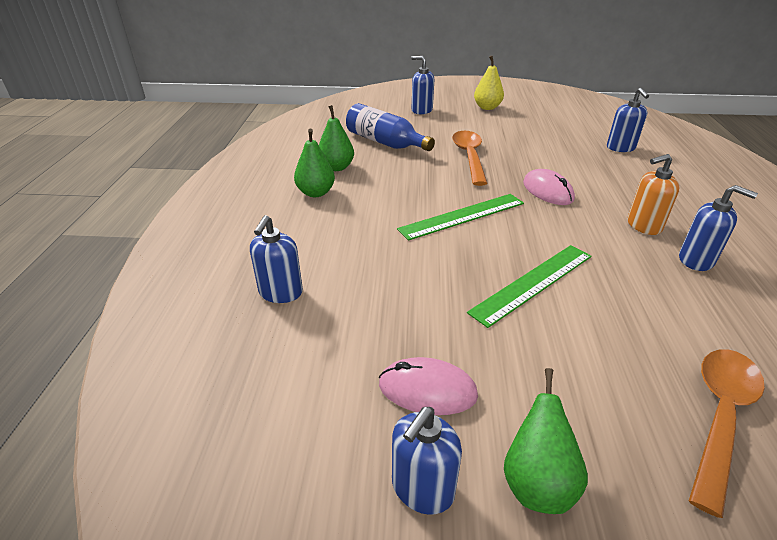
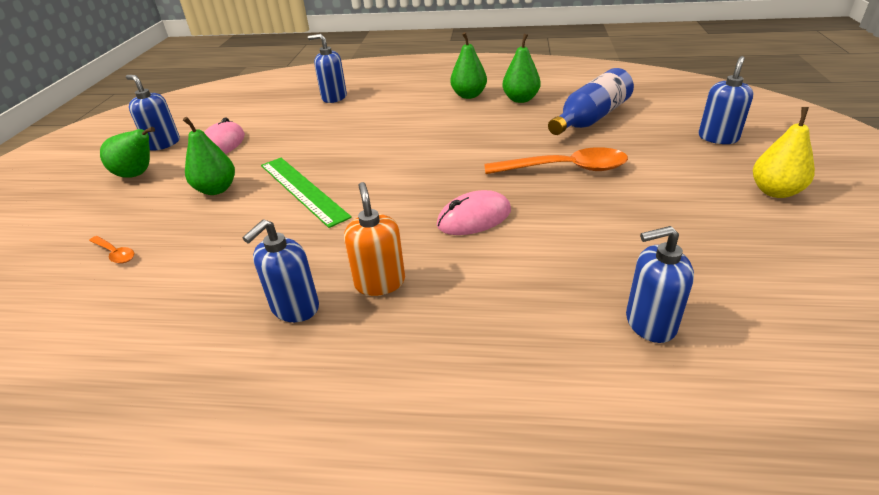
camera: 95 degrees right, 0 degrees up
green ruler [397,194,524,241] -> none
orange spoon [689,349,765,518] -> orange spoon [89,236,134,264], size x0.47
none -> green pear [183,117,235,195]

